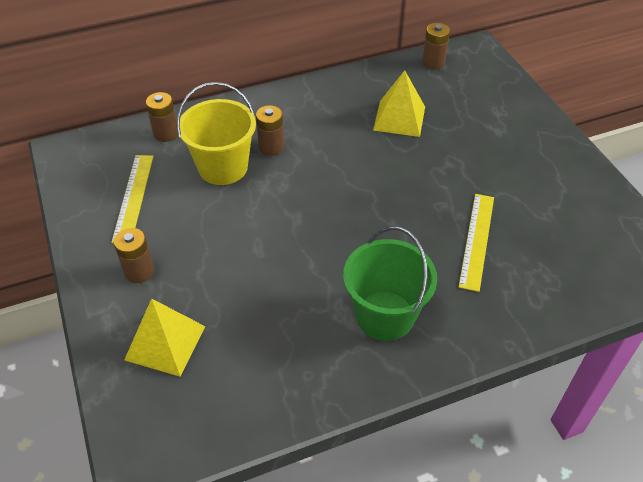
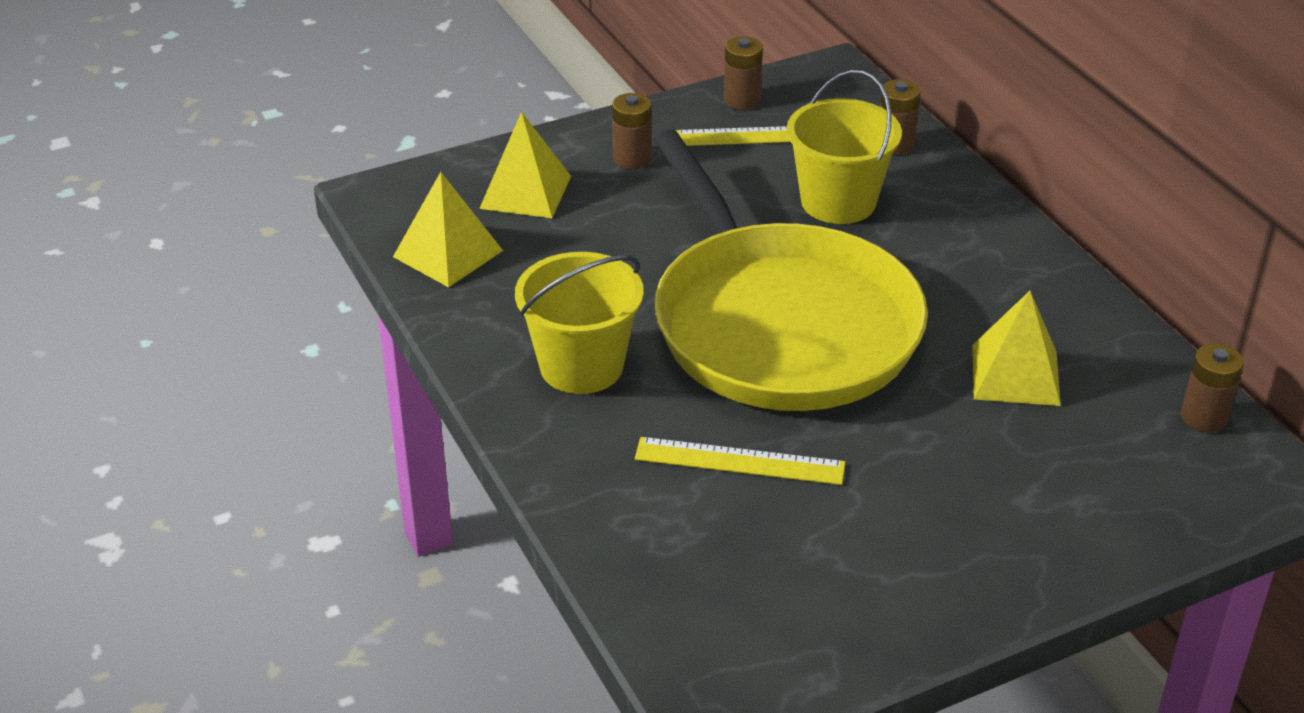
camera: 85 degrees right, 10 degrees down
brown battery [256,105,284,156] -> brown battery moved to [724,36,763,110]
green bucket [343,226,437,341] -> yellow bucket [515,252,644,394]
none -> yellow pyramid [393,172,503,287]
none -> yellow pan [653,130,928,411]

